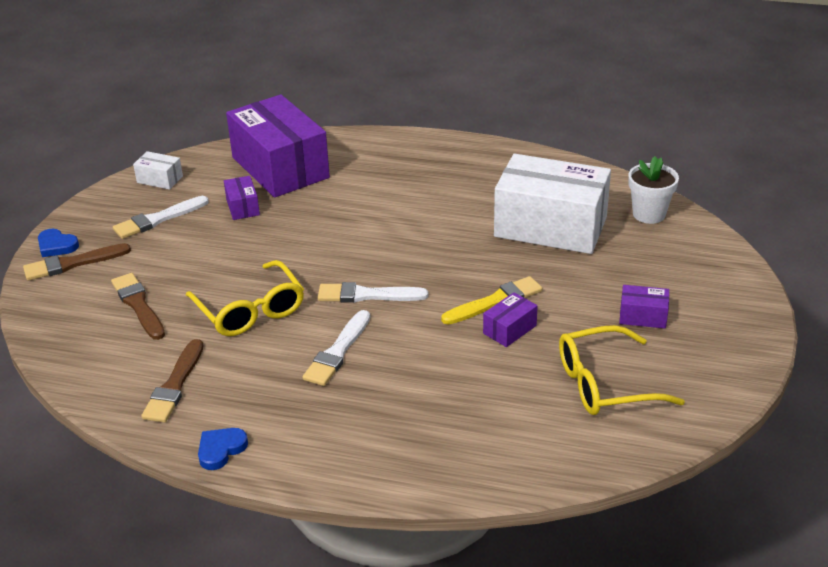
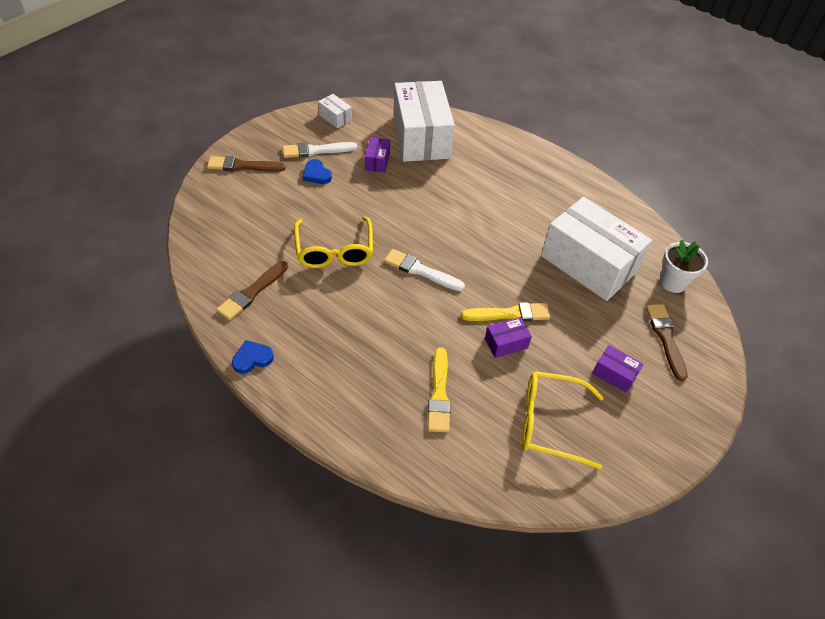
camera: 20 degrees right, 15 degrees up
blue heart [38,229,79,257] -> blue heart moved to [303,159,332,184]
brown brush [111,273,165,340] -> brown brush moved to [646,304,688,381]
purple box [226,94,330,198] -> white box [393,81,455,162]
white brush [303,310,370,386] -> none
none -> yellow brush [428,347,451,433]

